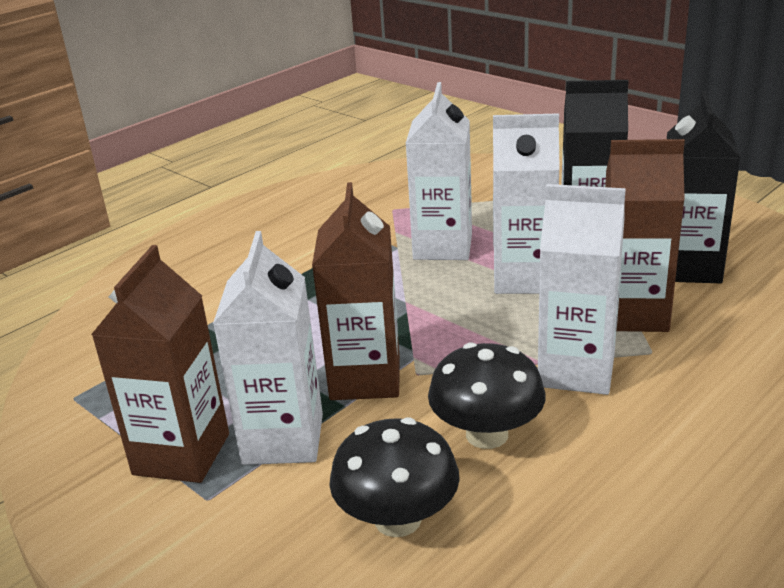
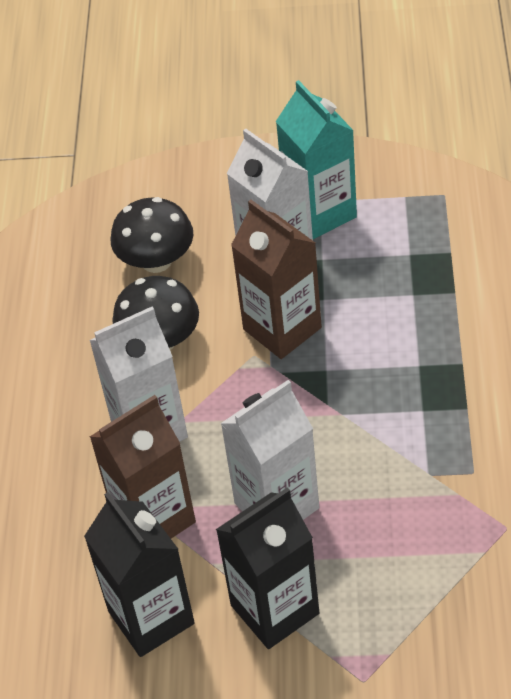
camera: 140 degrees right, 20 degrees up
brown carton [91,245,229,483] -> turquoise carton [276,80,357,239]
white carton [406,82,472,260] -> none

